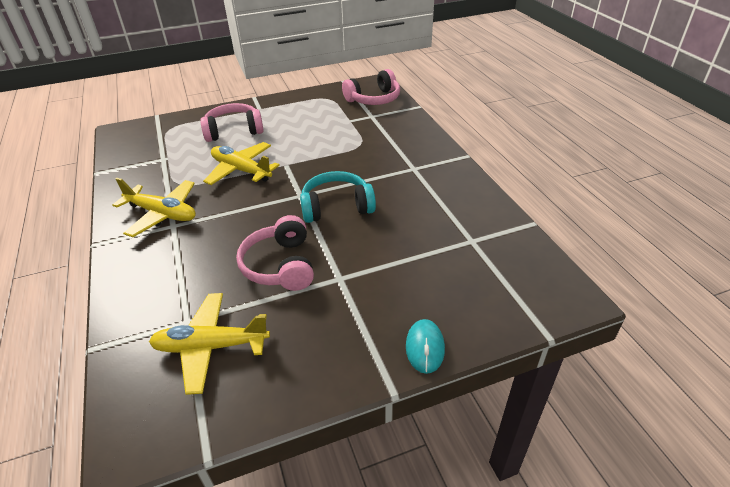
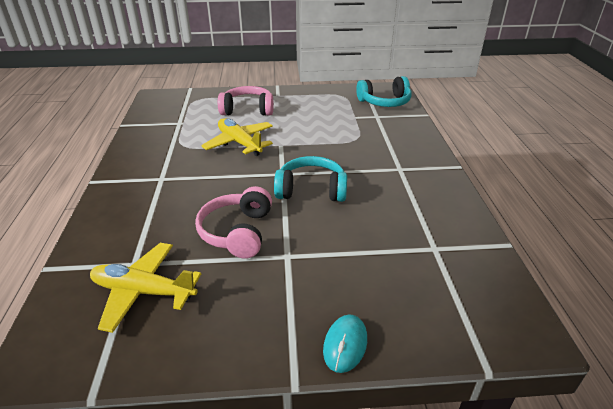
camera: 15 degrees right, 5 degrees down
yellow plane [112,178,196,237] -> none
pink headphones [342,69,400,105] -> turquoise headphones [356,76,412,107]

